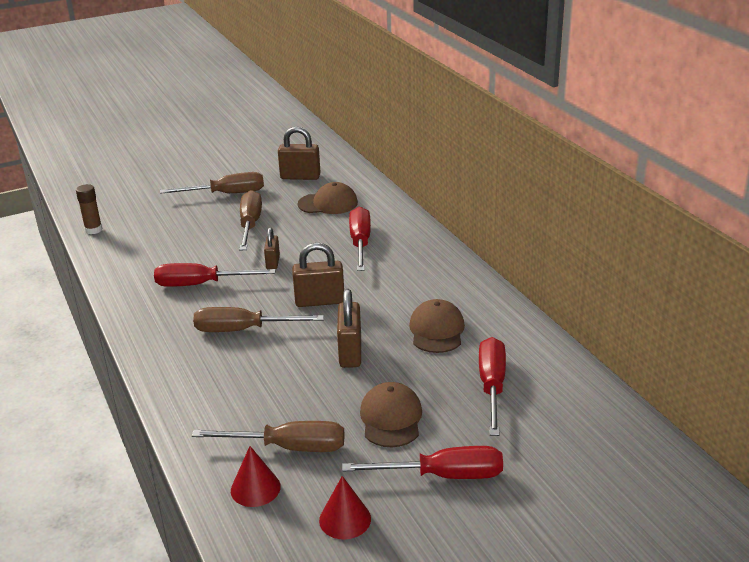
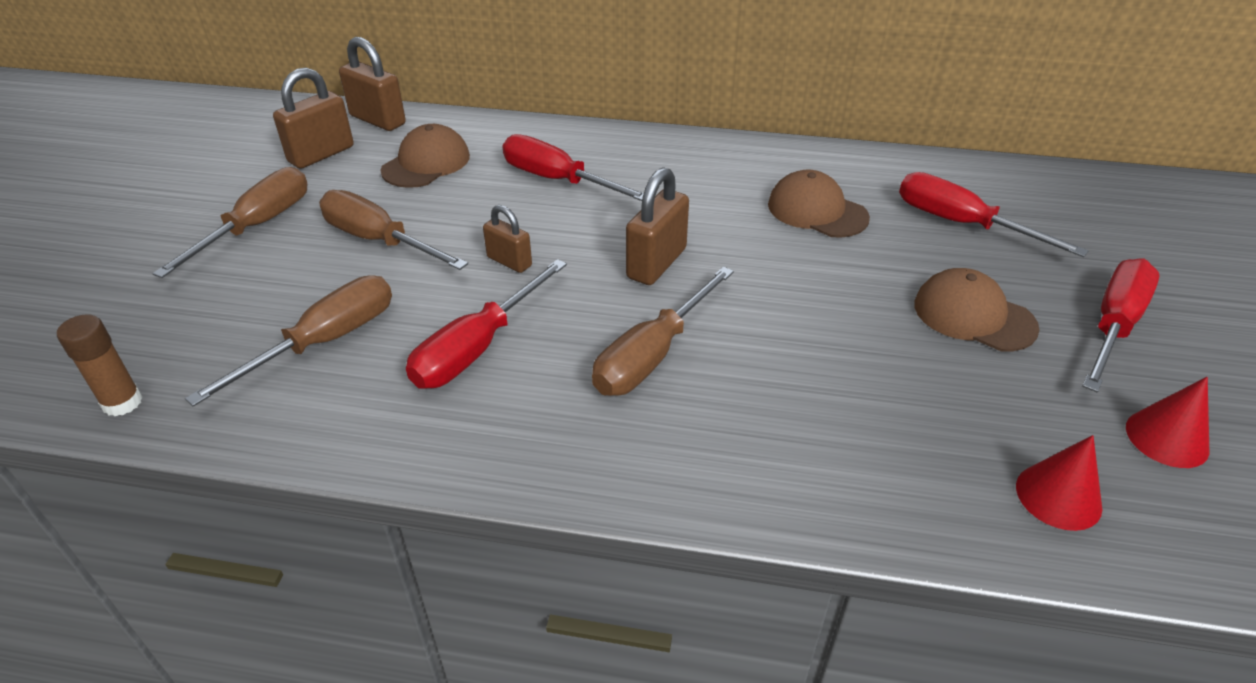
camera: 55 degrees left, 10 degrees up
brown screwdriver [192,421,345,452] -> brown screwdriver moved to [185,275,392,407]
brown padlock [337,289,361,368] -> brown padlock moved to [339,37,406,131]

